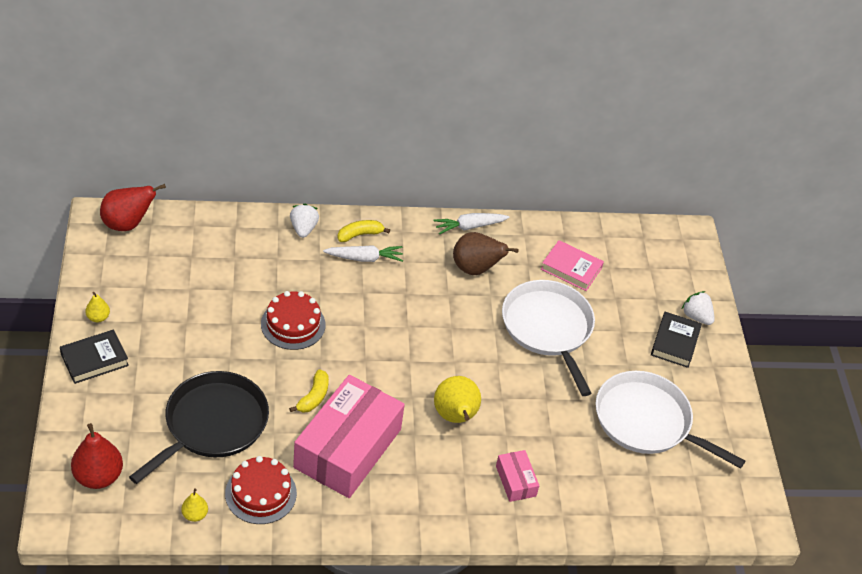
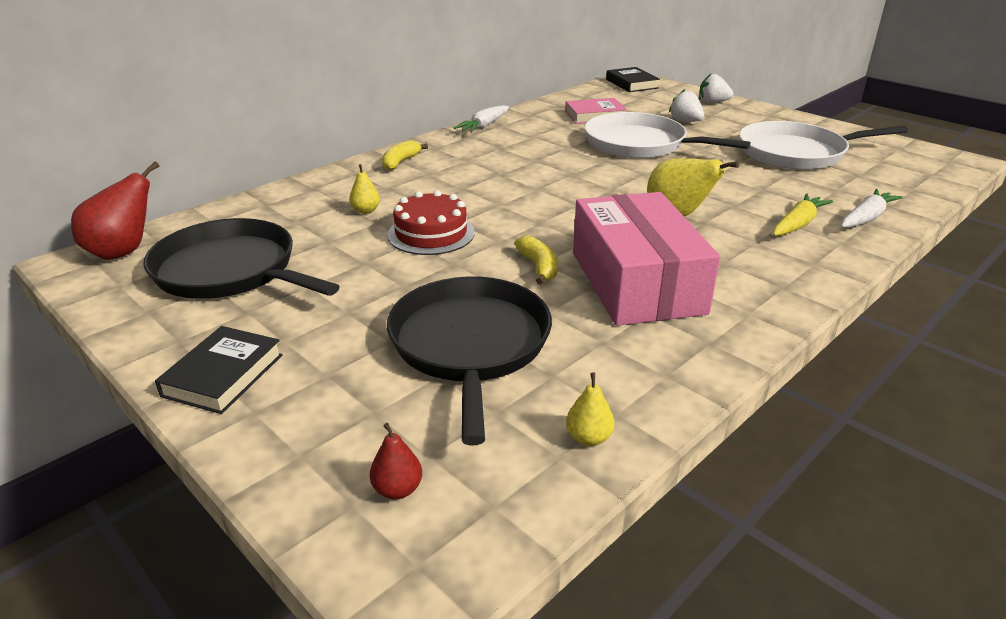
camera: 35 degrees left, 15 degrees down
red pear [71,423,123,489] -> red pear [370,423,422,499], size x0.52
yellow pear [85,292,110,323] -> yellow pear moved to [349,164,380,214]
red cake [225,456,297,524] -> none
white strawberry [290,204,319,238] -> white strawberry moved to [669,89,704,122]
white carrot [323,245,403,262] -> white carrot moved to [841,189,903,228]
brown pear [453,232,519,275] -> none
pink box [496,450,539,502] -> yellow carrot [773,193,833,236]
black book [651,312,702,368] -> black book moved to [606,67,660,92]
none -> black pan [144,218,340,299]

